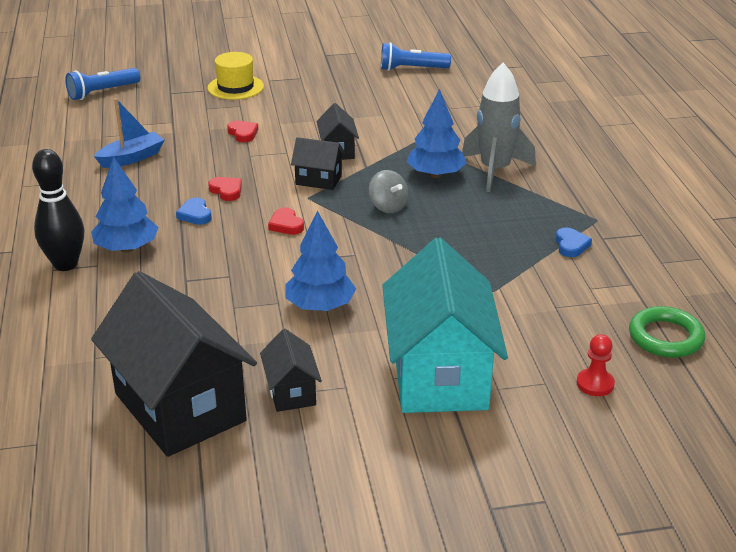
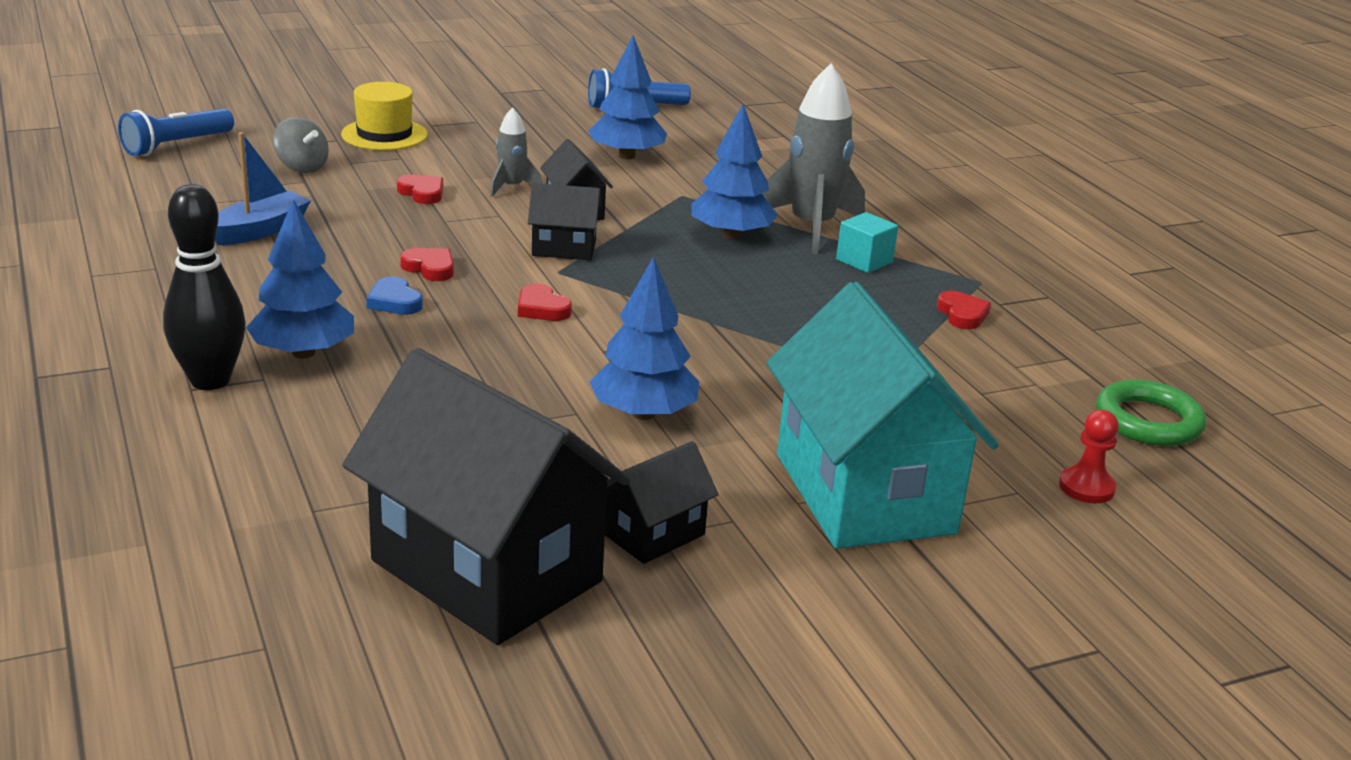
camera: 15 degrees left, 5 degrees down
black house [260,329,322,412] -> black house turned 75 degrees clockwise [605,441,719,564]
grey spinning top [369,170,408,213] -> grey spinning top moved to [273,117,329,173]
blue heart [555,228,592,257] -> red heart [937,291,991,329]
none -> grey rocket [490,107,542,197]
none -> blue tree [588,36,667,159]
none -> turquoise cube [836,212,898,273]

